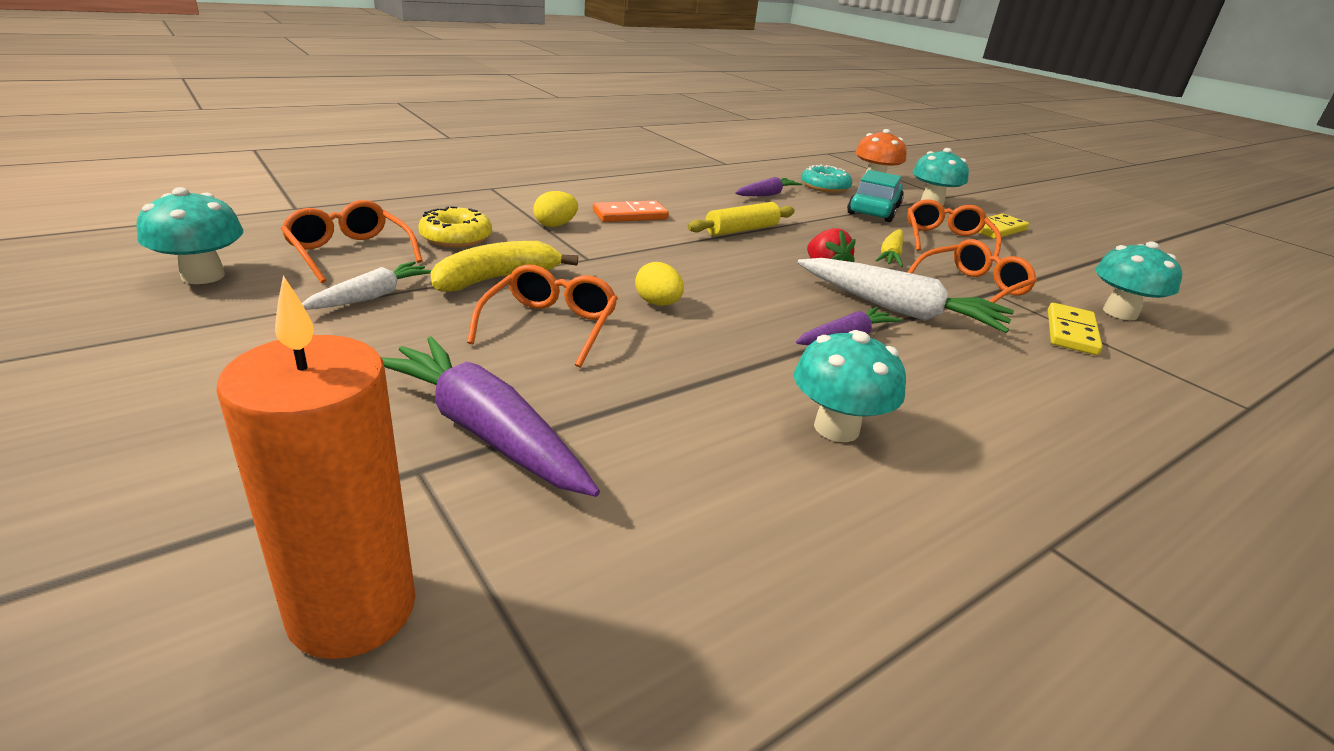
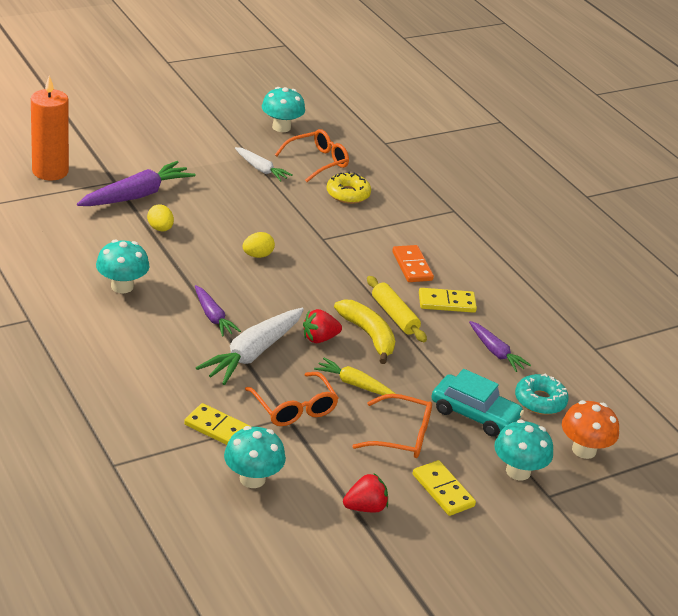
camera: 95 degrees right, 5 degrees up
yellow banana [431,241,578,292] -> yellow banana moved to [334,299,395,364]
orange glasses [467,264,618,368] -> none
yellow egg [533,191,578,227] -> yellow egg moved to [147,204,174,231]
none -> red strawberry [343,474,388,513]
none -> yellow domino [419,288,477,313]

